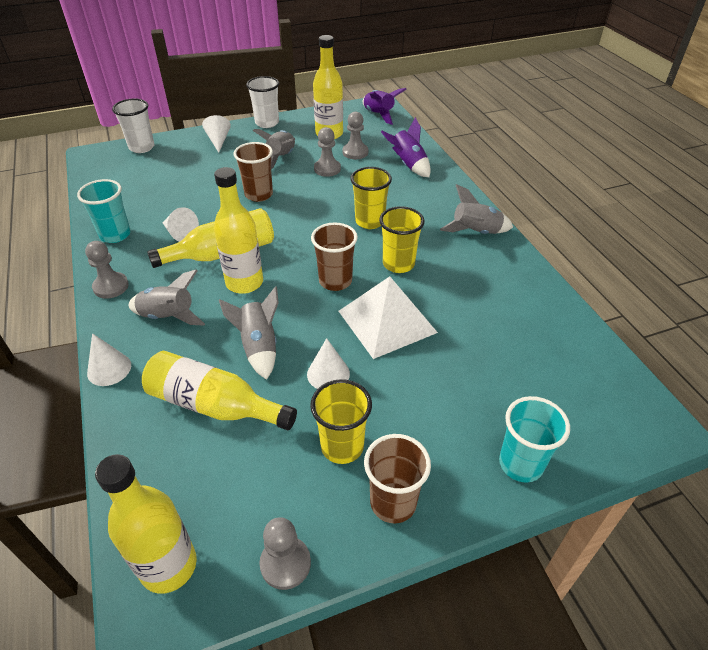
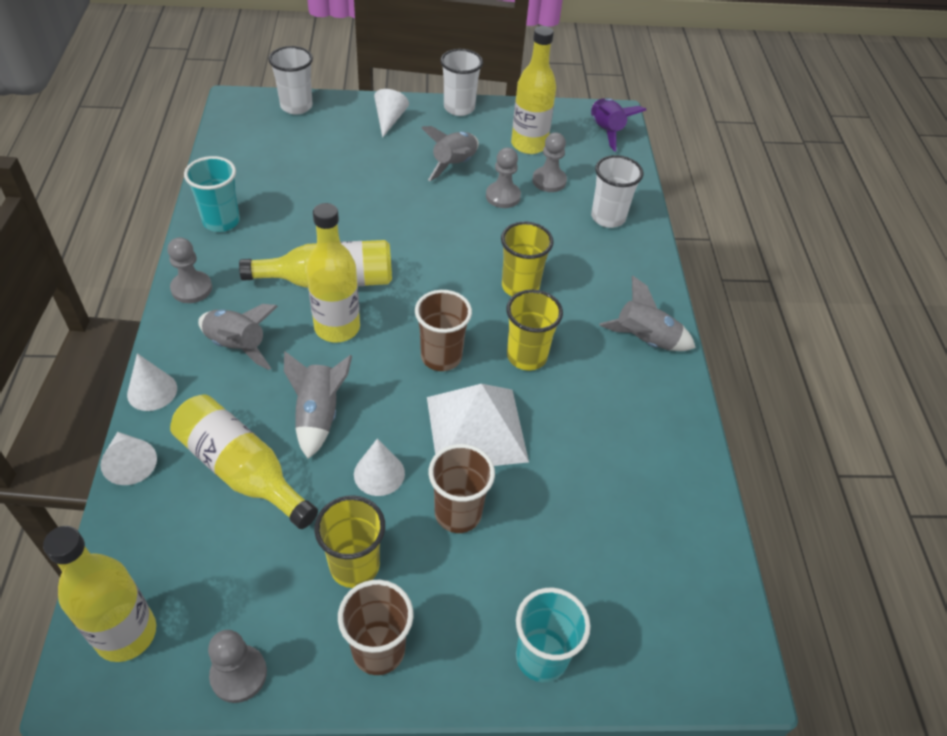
camera: 15 degrees right, 5 degrees up
white cone [163,207,199,242] -> white cone moved to [101,432,157,485]
brown cup [234,142,273,202] -> brown cup moved to [429,444,495,533]
purple rocket [381,117,431,177] -> white cup [591,155,643,228]

